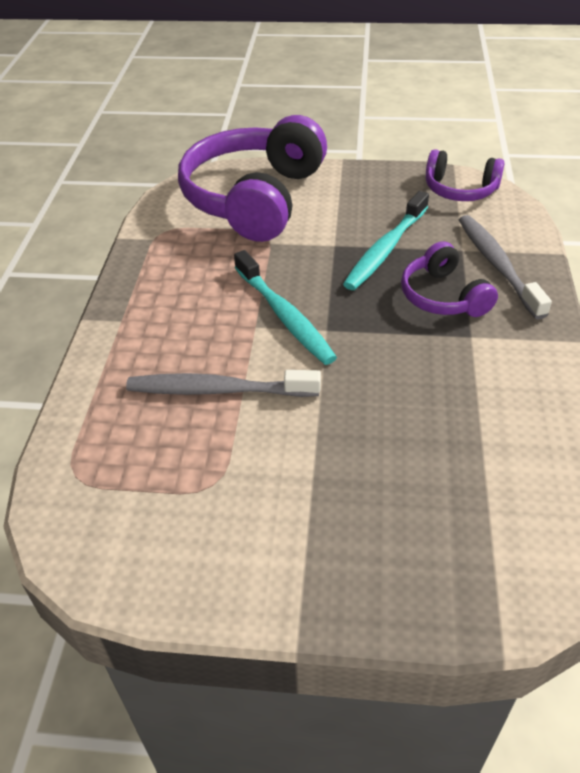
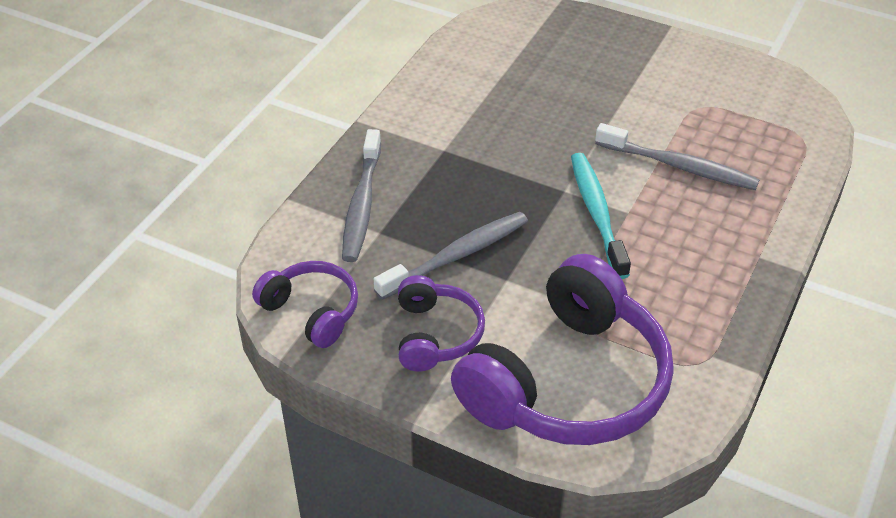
camera: 160 degrees left, 0 degrees up
turquoise toothbrush [343,191,429,290] -> grey toothbrush [374,212,528,300]
purple headphones [401,241,498,317] -> purple headphones moved to [398,275,485,372]

